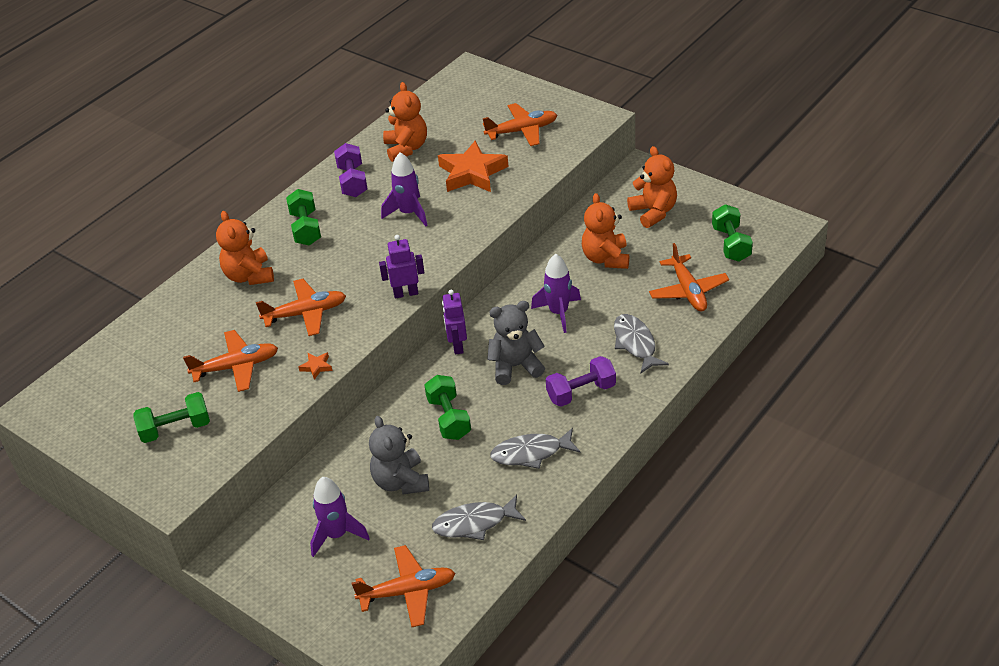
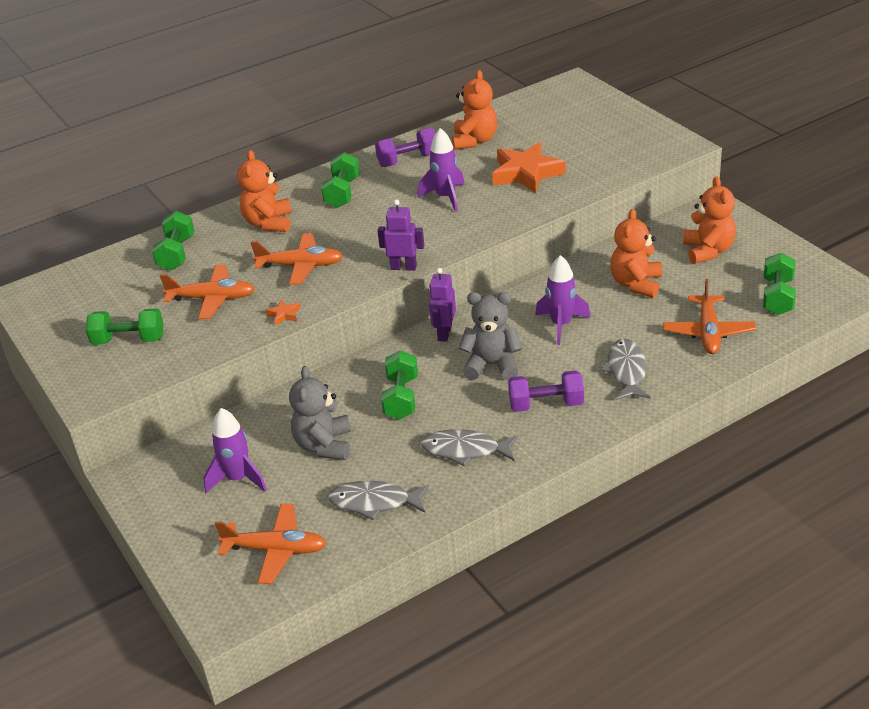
camera: 20 degrees right, 5 degrees down
purple dumbbell [334,143,368,197] -> purple dumbbell turned 60 degrees clockwise [375,128,435,167]
orange plane [483,103,557,146] -> none
none -> green dumbbell [152,211,194,271]

